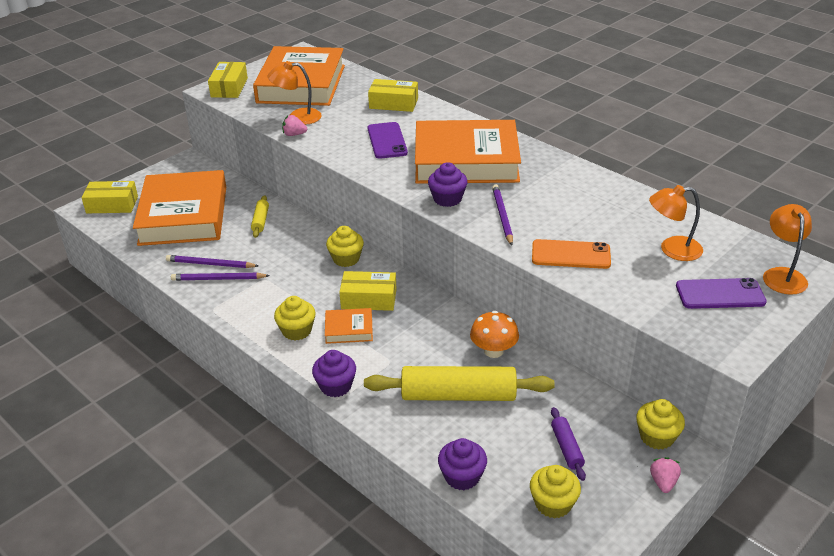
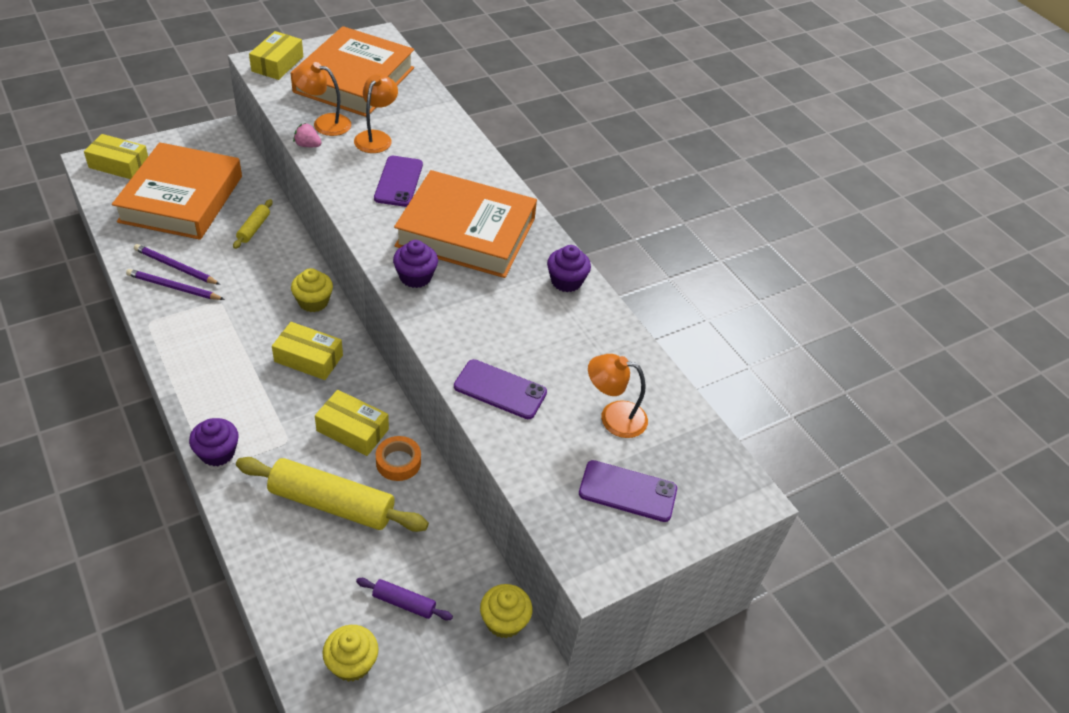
camera: 10 degrees right, 10 degrees up
yellow cupcake [274,296,315,340] -> none
orange book [325,308,373,344] -> none
yellow box [368,79,418,112] -> yellow box moved to [315,390,389,456]
purple cupcake [438,438,487,490] -> purple cupcake moved to [547,245,591,292]
orange mushroom [470,311,519,358] -> orange tape [376,436,421,481]
purple pencil [492,184,513,246] -> none
orange phone [532,239,611,269] -> purple phone [454,359,547,419]
purple rolling pin [551,407,586,481] -> purple rolling pin turned 75 degrees counterclockwise [356,578,453,620]
pink strawberry [650,457,681,493] -> none
orange lamp [763,204,812,295] -> orange lamp moved to [354,74,398,153]

